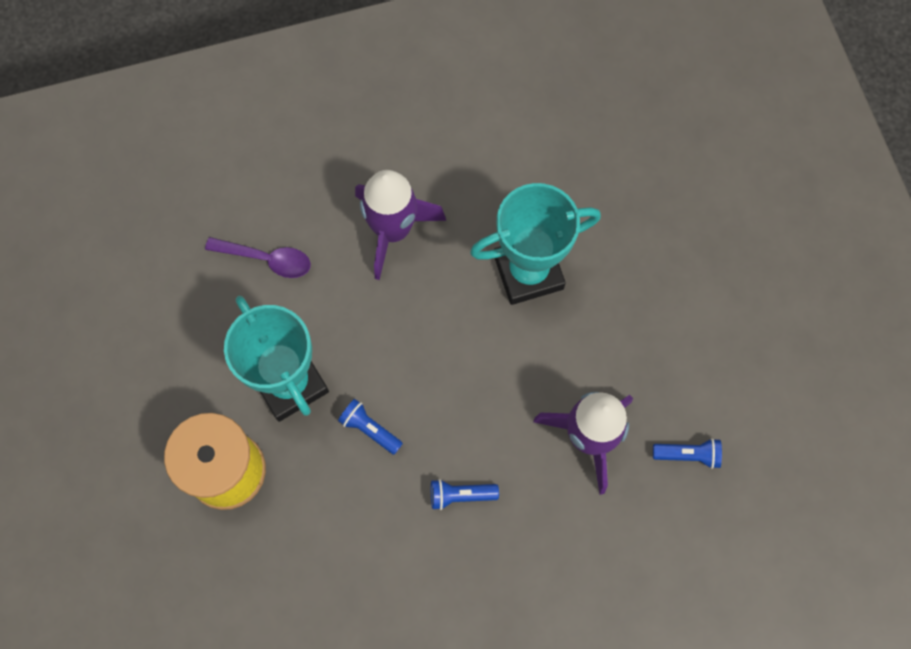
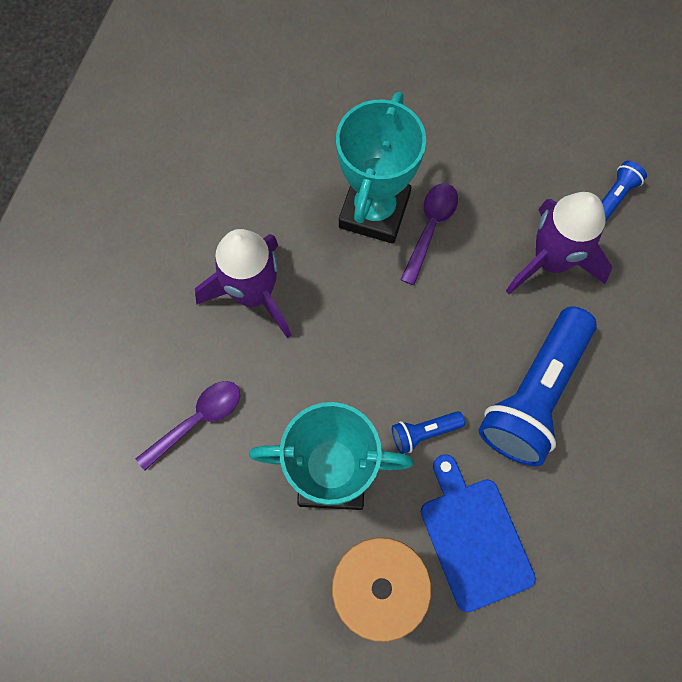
camera: 55 degrees left, 0 degrees up
blue flashlight [431,479,499,510] -> blue flashlight [478,306,597,466], size x2.30
none -> purple spoon [400,183,458,285]
none -> blue cutting board [421,454,536,612]

